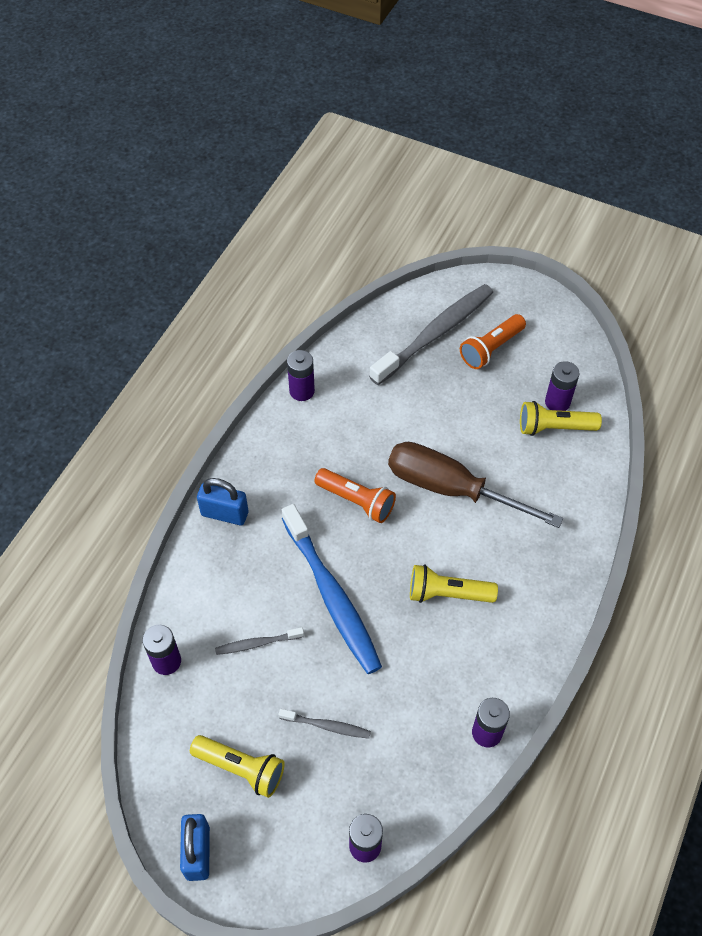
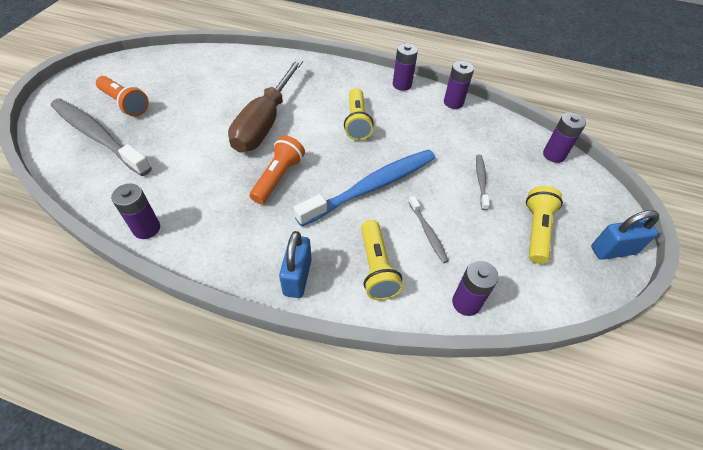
camera: 100 degrees left, 5 degrees down
yellow flashlight [520,401,602,436] -> yellow flashlight moved to [361,220,403,301]
purple battery [545,361,580,411] -> purple battery moved to [393,43,418,91]

